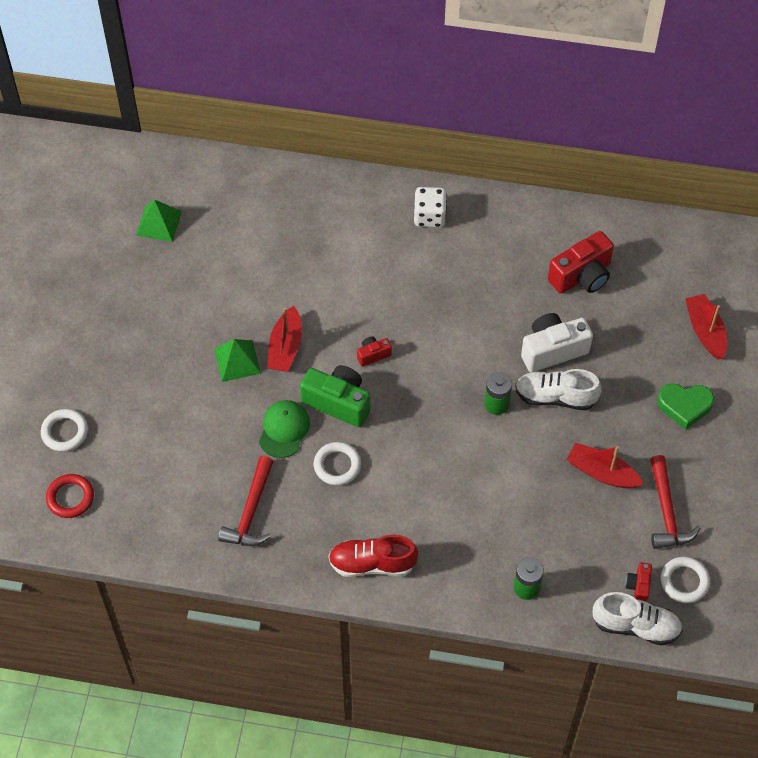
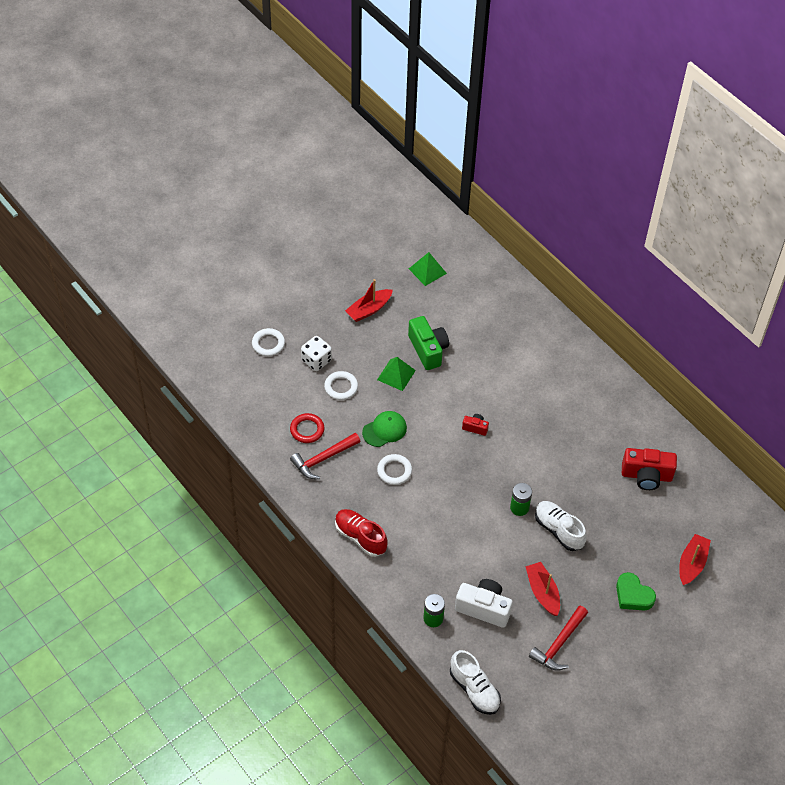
camera: 40 degrees right, 5 degrees down
red ring [46,474,94,518] -> red ring moved to [290,413,325,443]
red boat [268,306,302,372] -> red boat moved to [345,279,393,322]
green camera [300,365,370,427] -> green camera moved to [408,316,449,370]
white dice [414,187,447,227] -> white dice moved to [301,336,332,371]
white camera [521,313,593,372] -> white camera moved to [455,579,513,628]
red camera [625,562,652,602] -> none
white ring [661,557,710,603] -> white ring moved to [324,371,358,400]

